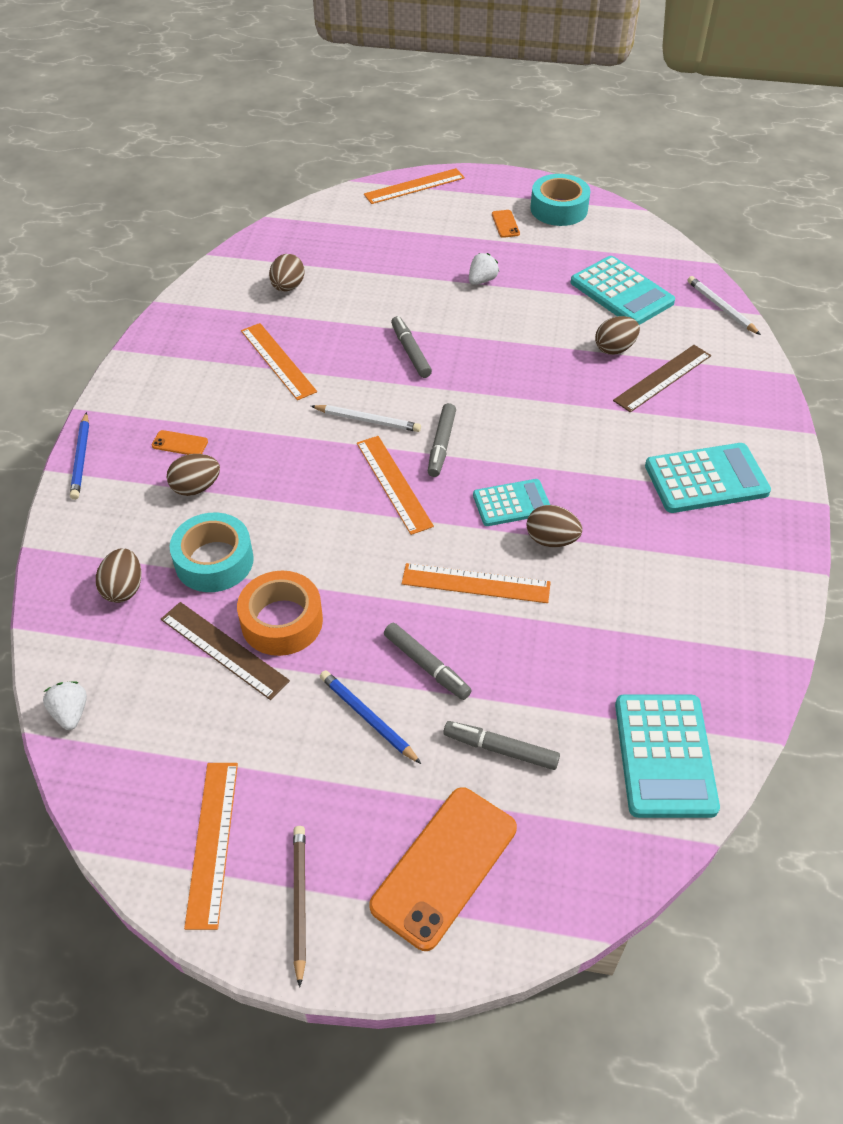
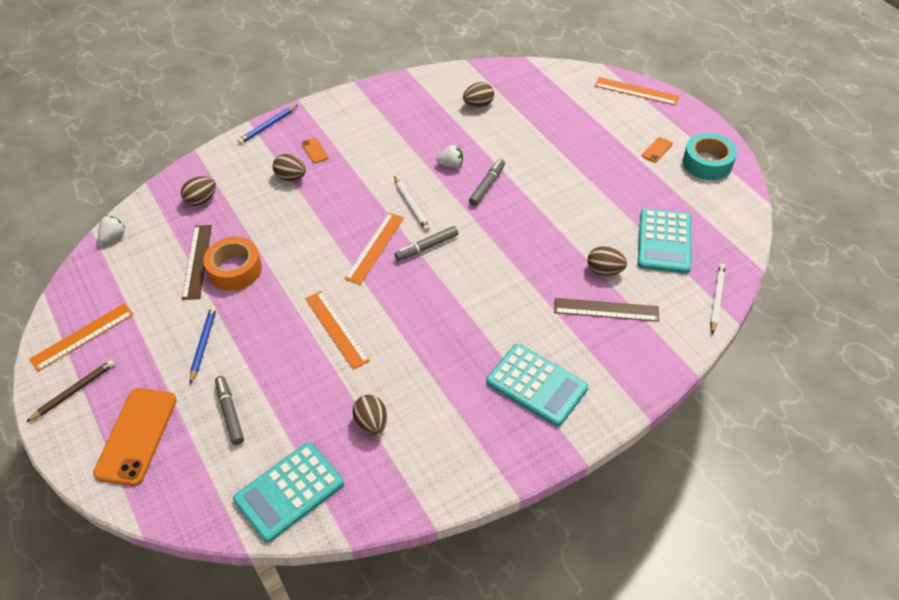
camera: 50 degrees right, 0 degrees up
turquoise tape [170,513,254,592] -> none
orange ruler [241,323,317,400] -> none
orange phone [369,787,517,951] -> orange phone turned 75 degrees counterclockwise [93,388,177,486]
grey marker [384,623,472,700] -> none
white strawberry [469,253,499,285] -> white strawberry moved to [436,145,463,168]
turquoise calculator [473,479,550,526] -> none
brown egg [527,505,582,547] -> brown egg moved to [353,395,387,435]

